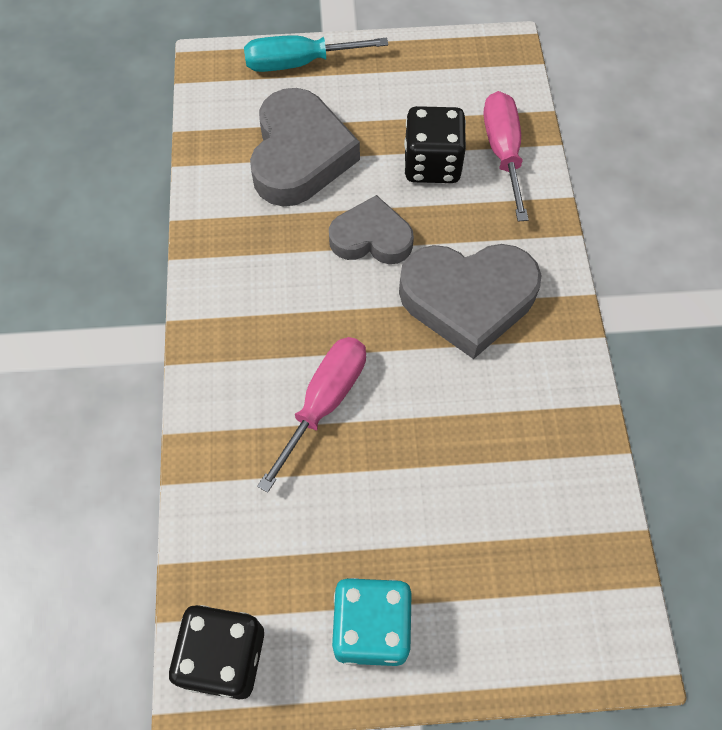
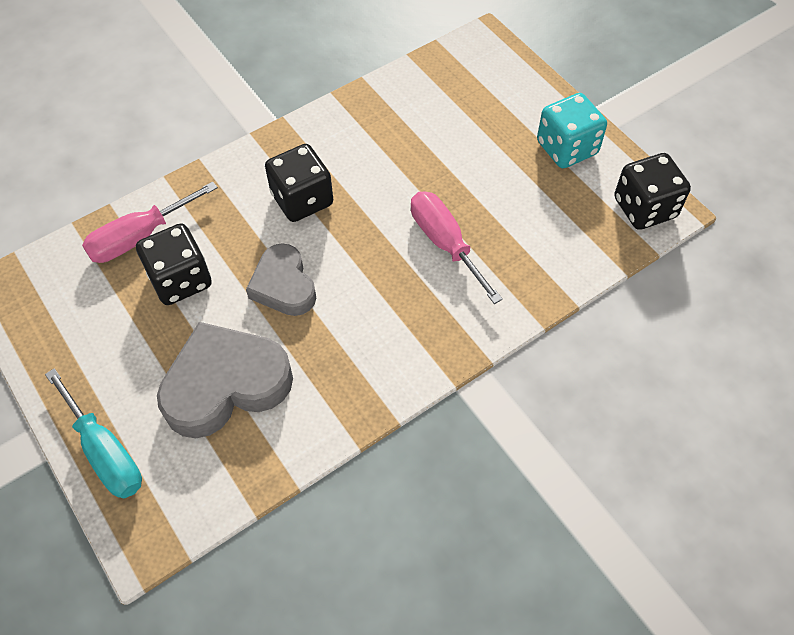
camera: 120 degrees left, 5 degrees down
pink screwdriver [257,337,366,493] -> pink screwdriver turned 60 degrees clockwise [411,191,503,304]
grey heart [399,244,541,359] -> black dice [265,144,333,222]

